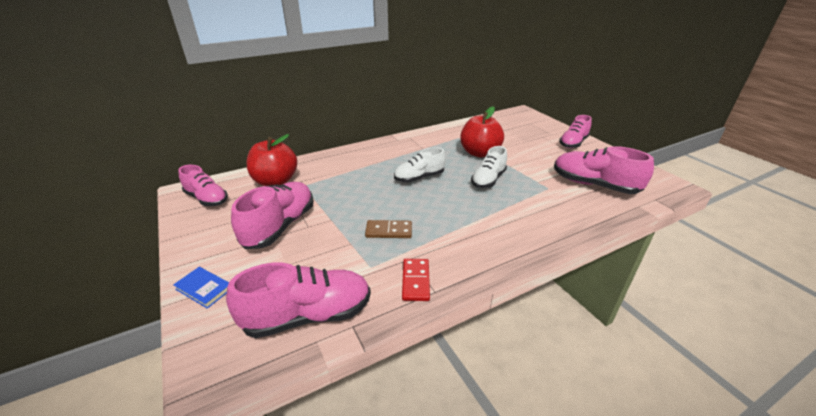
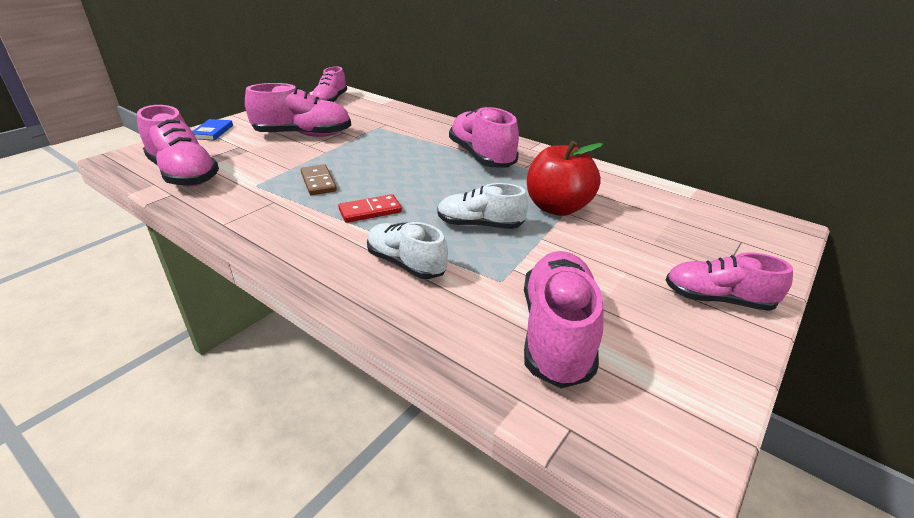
camera: 65 degrees right, 0 degrees up
red apple [247,134,297,186] -> none
white shoe [394,147,446,183] -> white shoe moved to [367,222,448,279]
red domino [402,259,430,301] -> red domino moved to [338,194,402,223]
none -> pink shoe [449,106,519,168]

